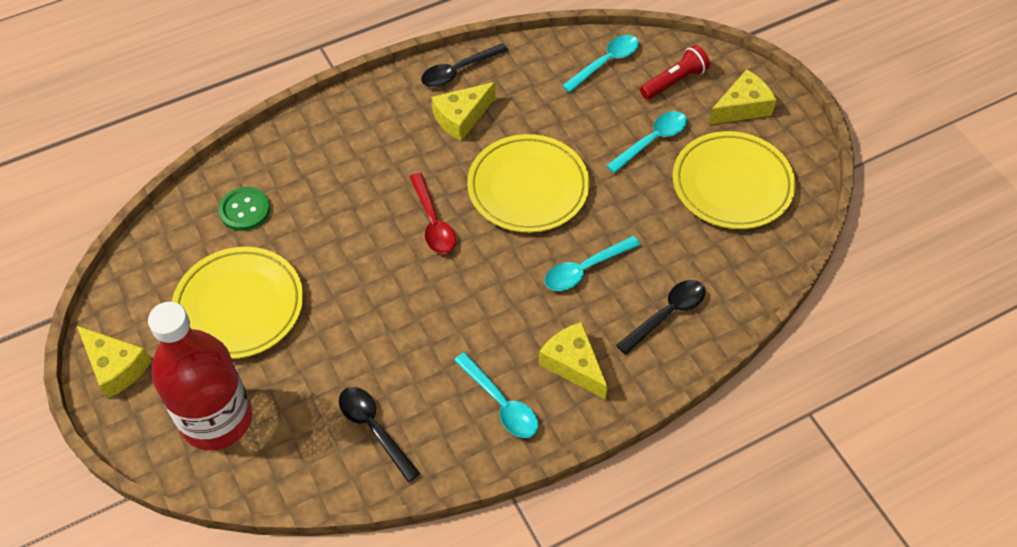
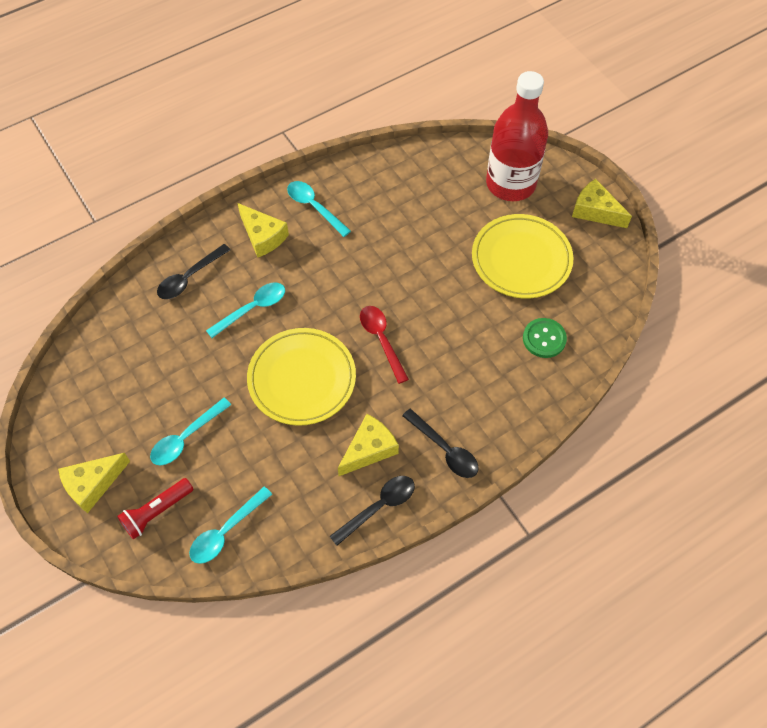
camera: 175 degrees right, 5 degrees up
black spoon [339,387,421,482] -> black spoon moved to [402,408,479,478]
yellow plate [673,131,796,229] -> none

